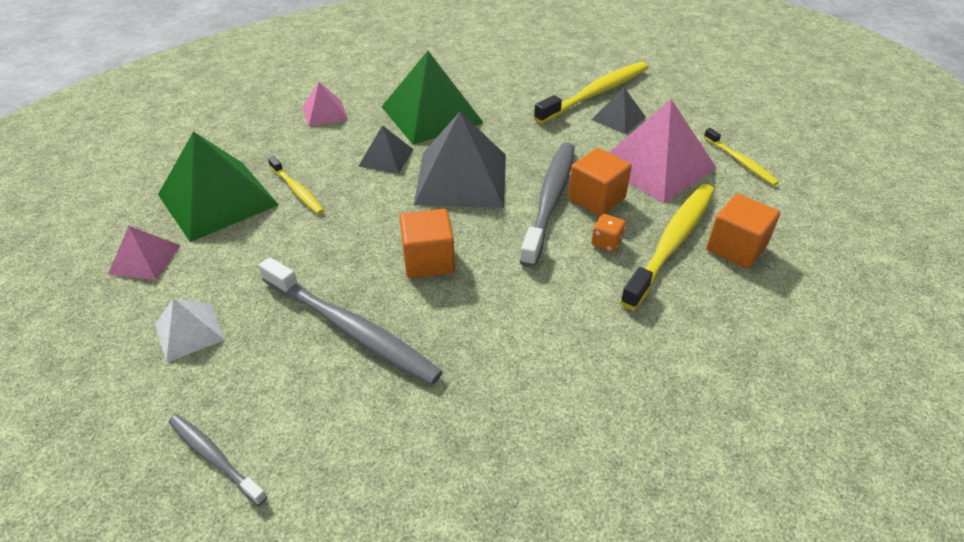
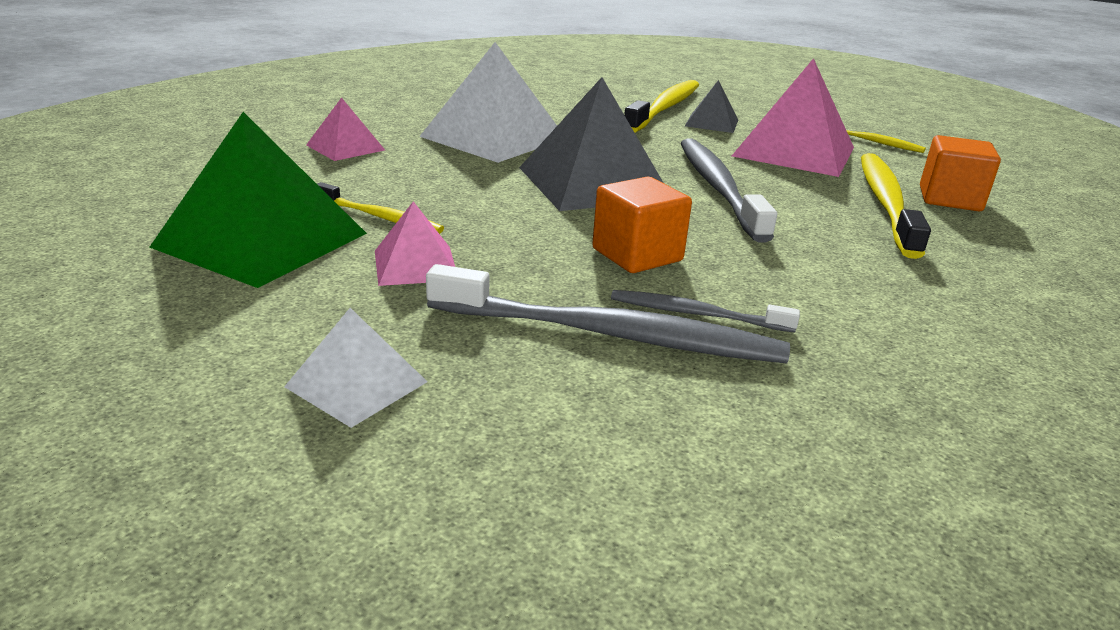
camera: 25 degrees left, 15 degrees down
pink pyramid [108,226,181,280] -> pink pyramid moved to [375,201,455,286]
grey toothbrush [169,415,267,506] -> grey toothbrush moved to [611,290,800,333]
grey pyramid [358,125,414,174] -> none
green pyramid [382,51,484,145] -> white pyramid [419,42,557,163]
orange cube [568,148,632,216] -> none
orange dice [591,214,626,252] -> none

